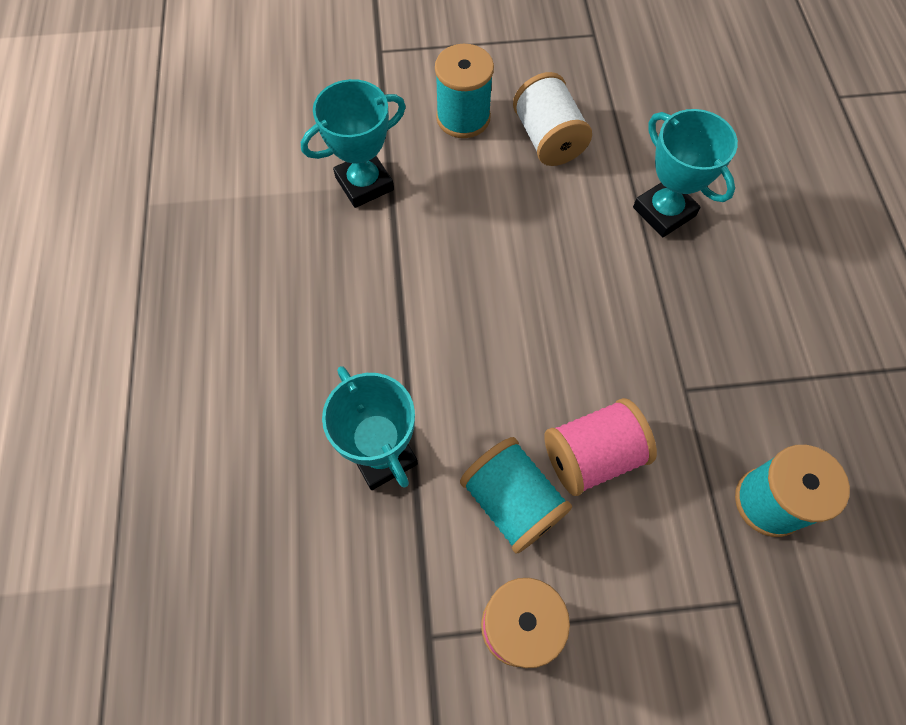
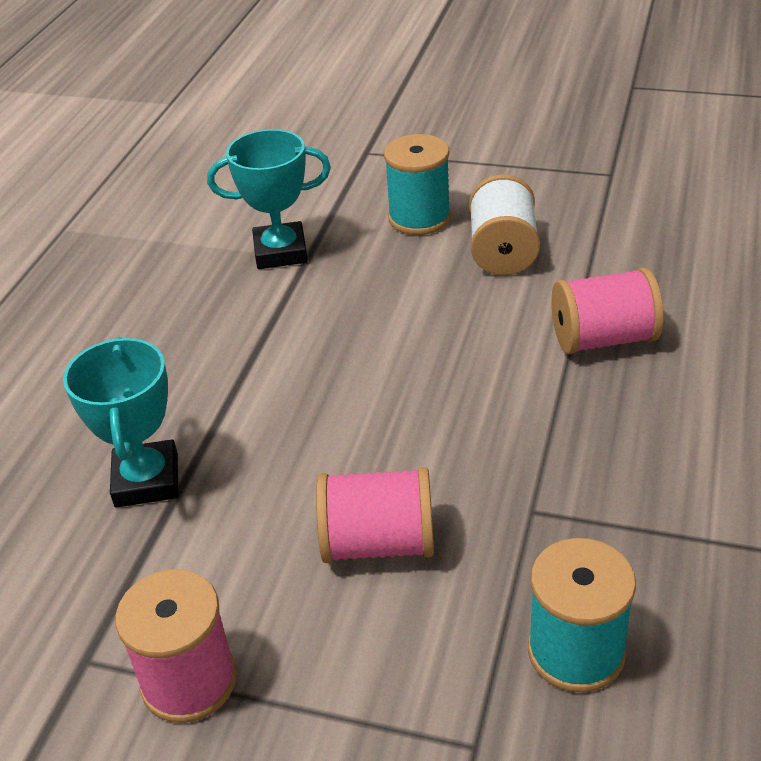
camera: 25 degrees right, 25 degrees down
turquoise spool [460,437,572,554] -> none
turquoise trophy [633,109,738,237] -> pink spool [551,267,663,354]

